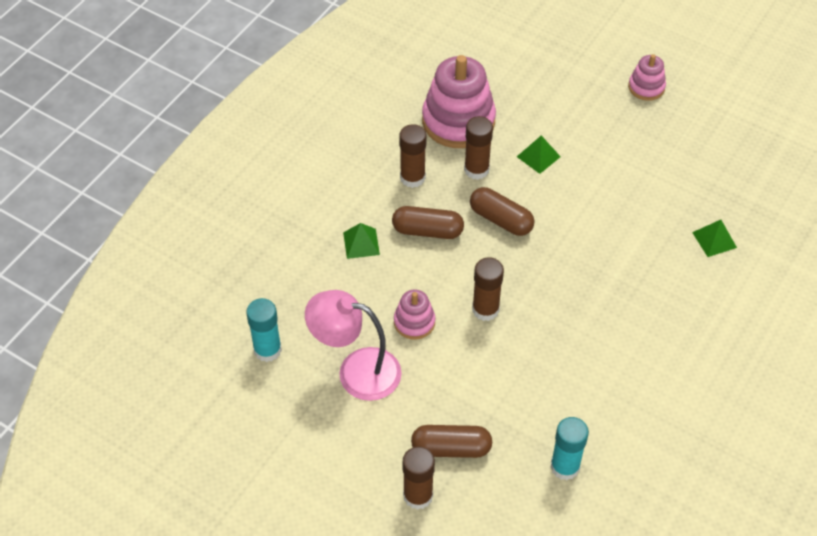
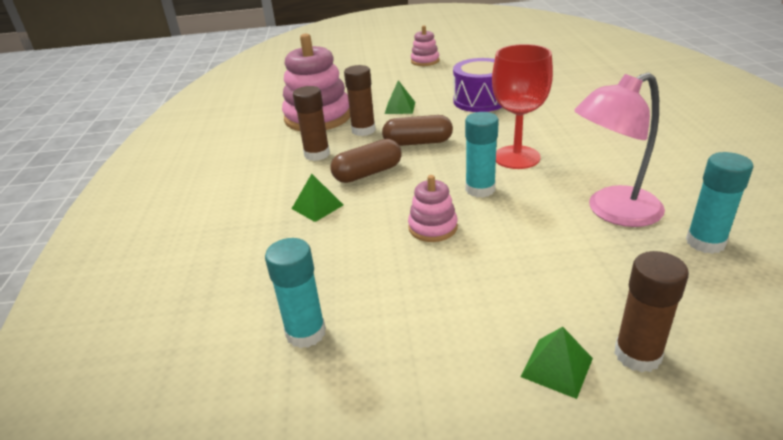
camera: 35 degrees left, 20 degrees down
pink lamp [305,290,401,401] -> pink lamp moved to [574,73,665,227]
brown capsule [411,425,492,458] -> none
brown glue stick [472,257,504,321] -> turquoise glue stick [465,112,499,198]
green pyramid [692,220,737,257] -> green pyramid moved to [520,327,593,399]
none -> purple drum [453,58,502,112]
none -> red goblet [492,44,553,169]

